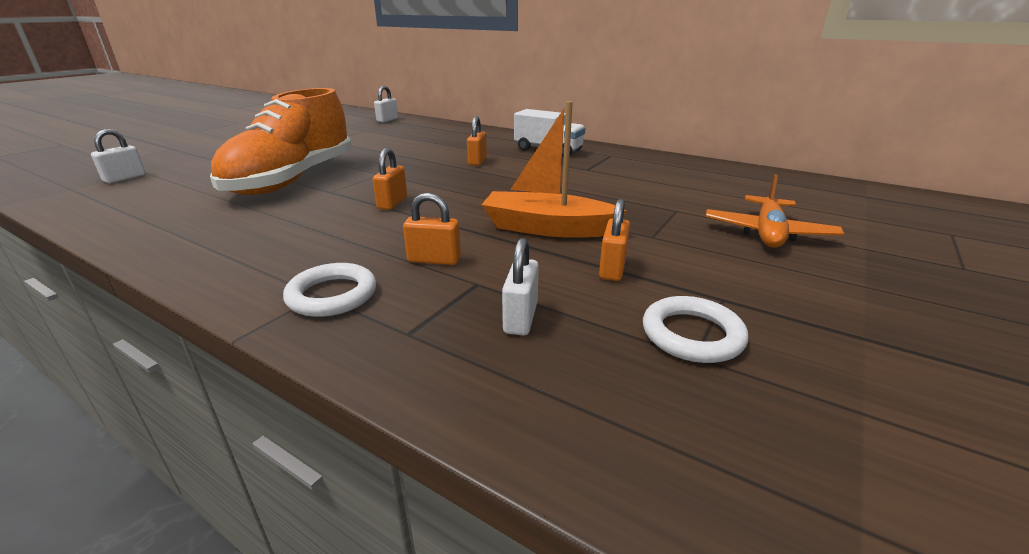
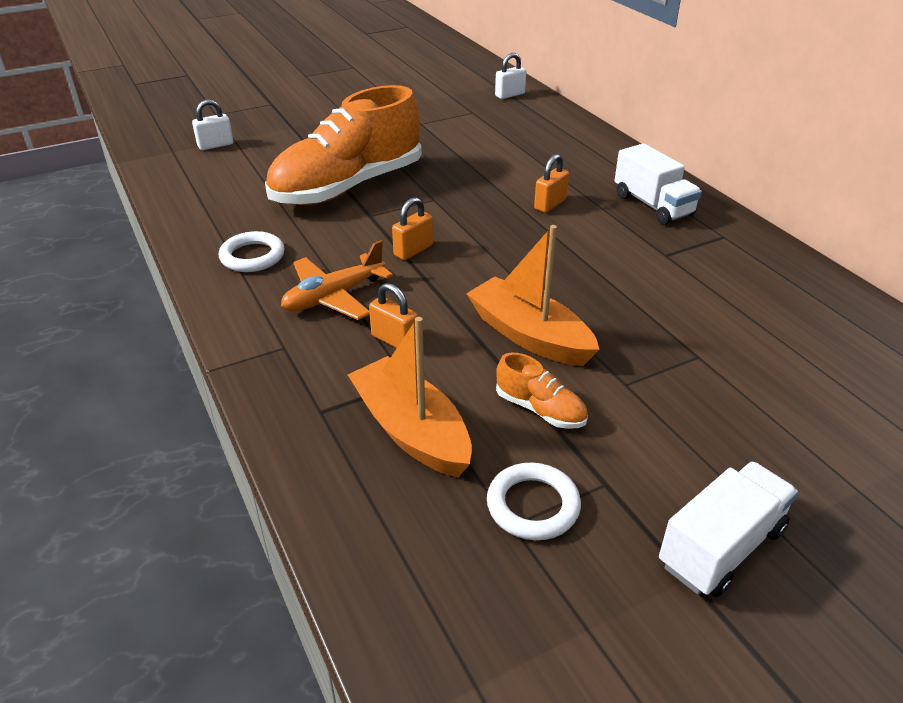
camera: 30 degrees right, 10 degrees up
white ring [283,263,376,317] -> white ring moved to [219,231,285,272]
white padlock [502,238,539,335] -> orange boat [348,317,472,477]
orange padlock [599,199,630,281] -> orange shoe [496,353,588,429]
orange plane [706,174,844,248] -> orange plane moved to [281,240,393,320]
none -> white truck [659,461,798,597]

